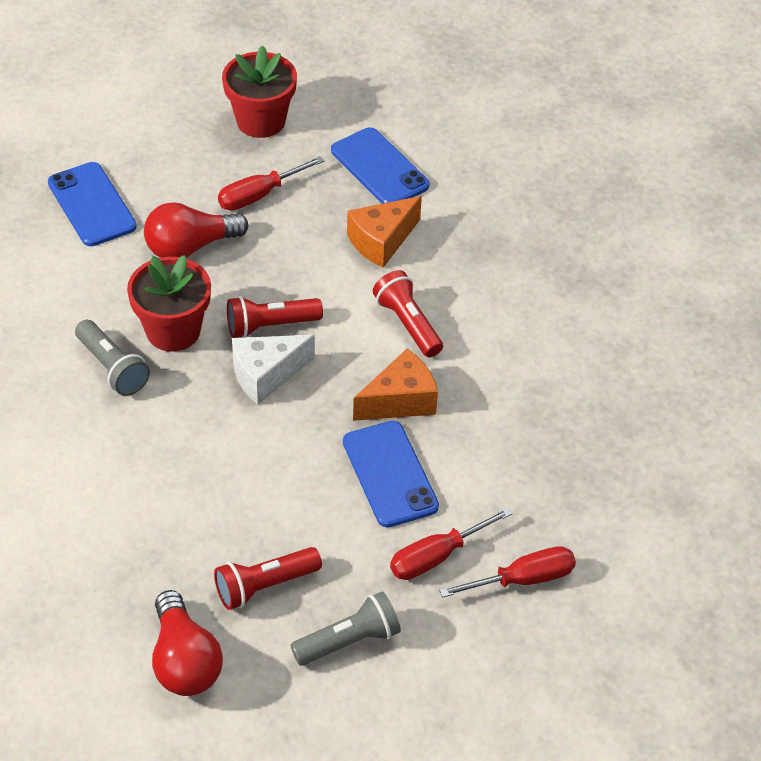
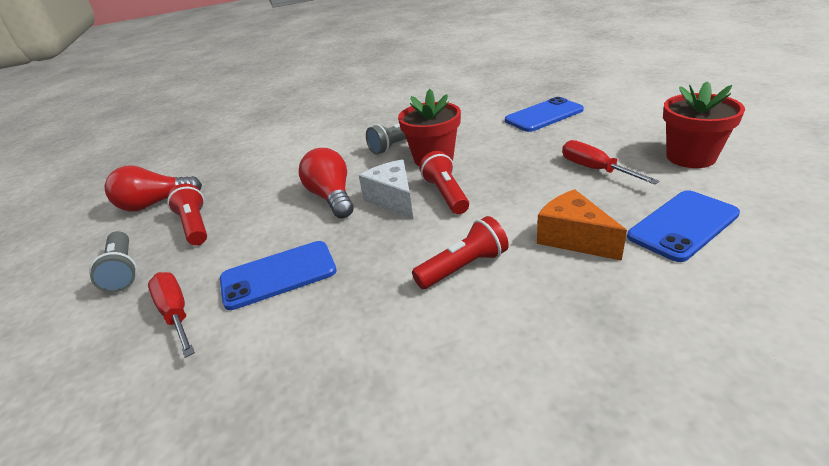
camera: 95 degrees right, 15 degrees down
red light bulb [144,202,248,258] -> red light bulb moved to [299,148,354,218]
orange cheese [353,349,438,421] -> none
red screwdriver [439,546,576,598] -> none

